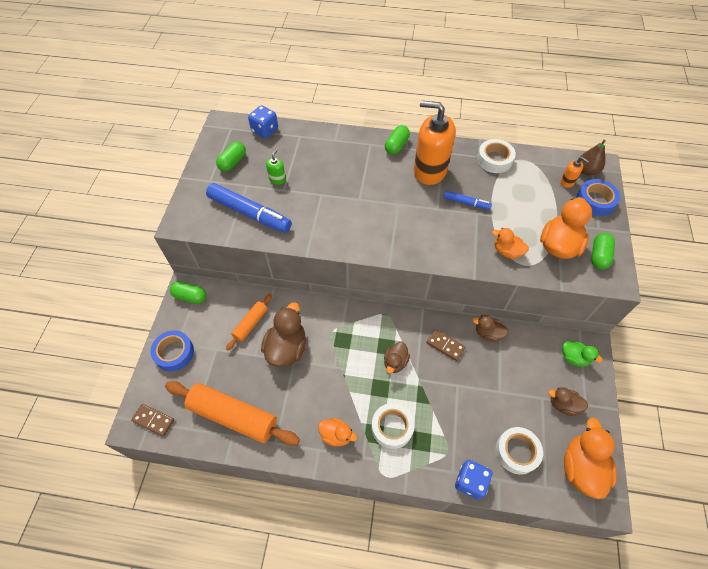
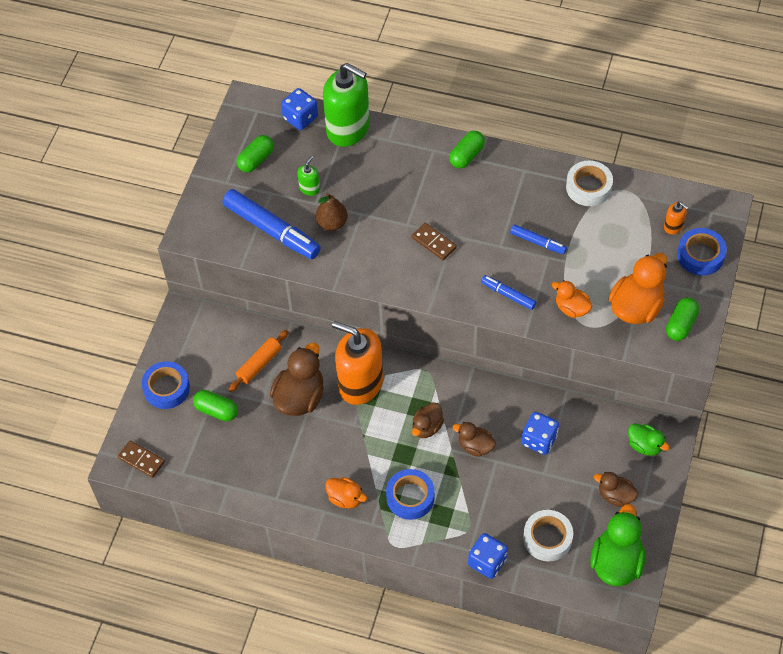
camera: 10 degrees right, 0 degrees up
orange rolling pin [165,381,300,446] -> none
green capsule [170,281,206,304] -> green capsule moved to [193,390,238,421]
white tape [371,403,415,449] -> blue tape [386,469,435,520]
orange soap dispenser [414,101,456,185] -> orange soap dispenser moved to [332,321,383,405]
brown domino [426,329,466,361] -> brown domino moved to [412,223,457,260]
brown duck [472,315,509,342] -> brown duck moved to [453,422,496,457]
orange duck [564,418,617,499] -> green duck [590,504,646,586]
brown pear [580,140,606,176] -> brown pear moved to [316,193,348,231]
none -> green soap dispenser [323,63,370,147]
none -> blue marker [481,275,537,310]
none -> blue dice [521,412,559,455]

